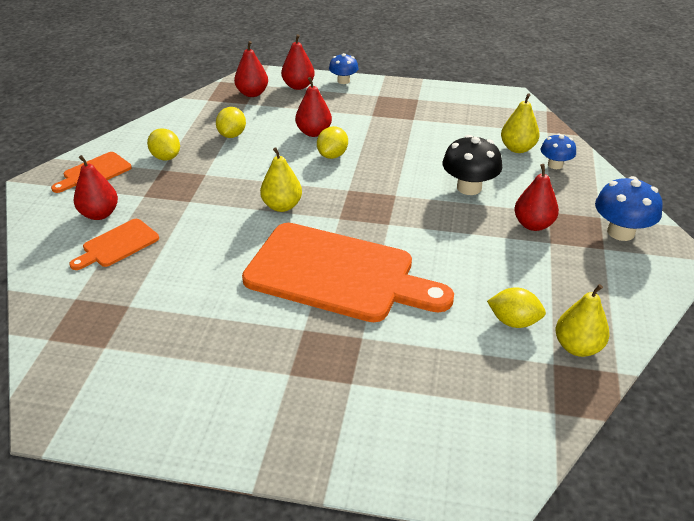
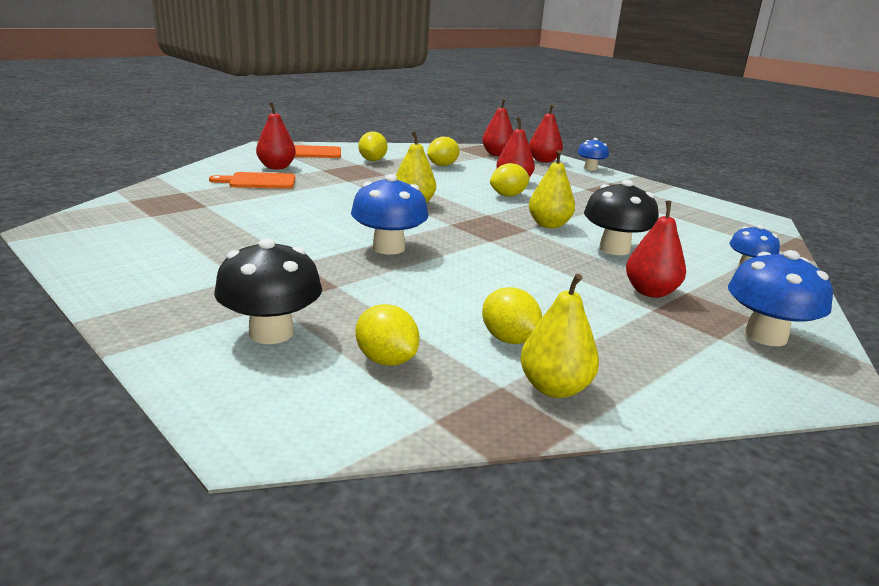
camera: 35 degrees right, 15 degrees down
orange cutting board [242,223,454,322] -> blue mushroom [351,174,428,254]
yellow pear [501,93,539,153] -> yellow pear moved to [529,150,575,228]
none -> black mushroom [214,238,322,344]
none -> yellow lemon [355,304,420,366]

